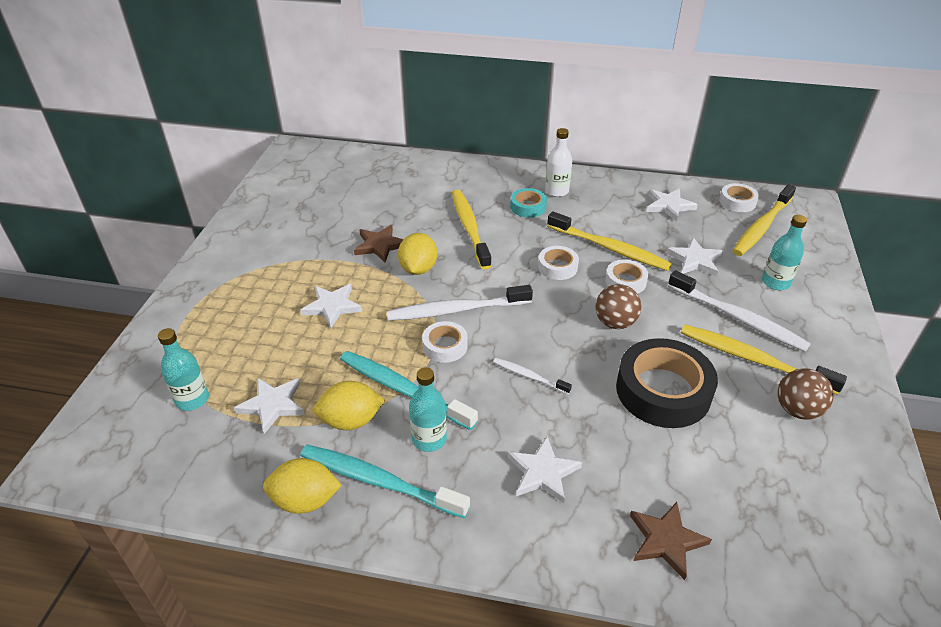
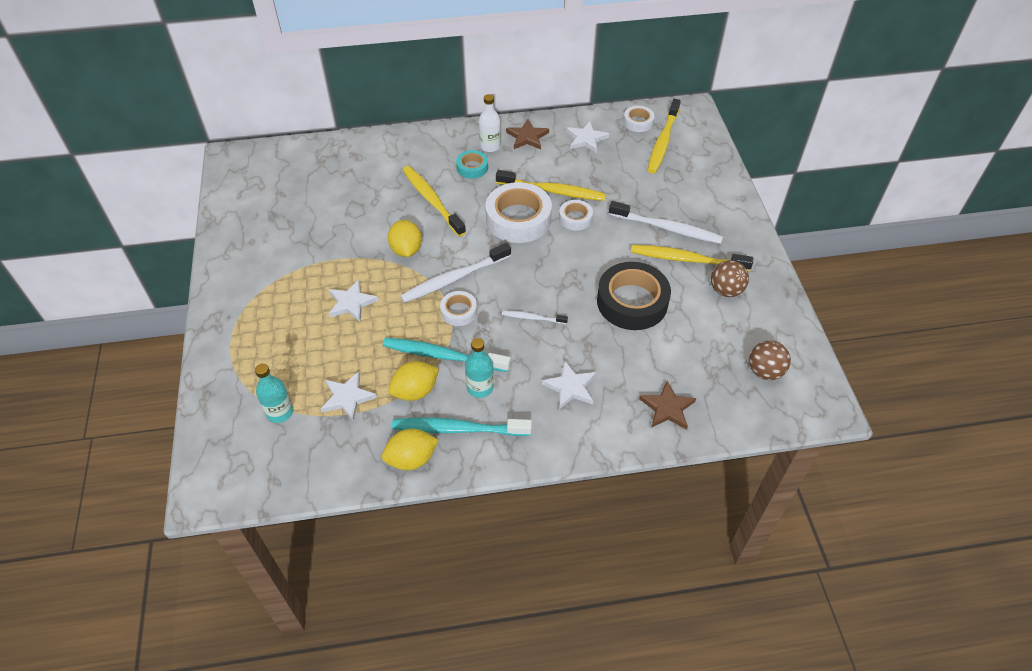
camera: 20 degrees left, 10 degrees up
brown star [354,225,404,262] -> brown star moved to [506,119,549,150]
white tape [538,246,579,280] -> white tape [485,182,552,243], size x1.96
brown ball [595,284,641,329] -> brown ball moved to [749,340,791,380]
white star [666,238,724,276] -> none
turquoise bottle [762,215,807,290] -> none

